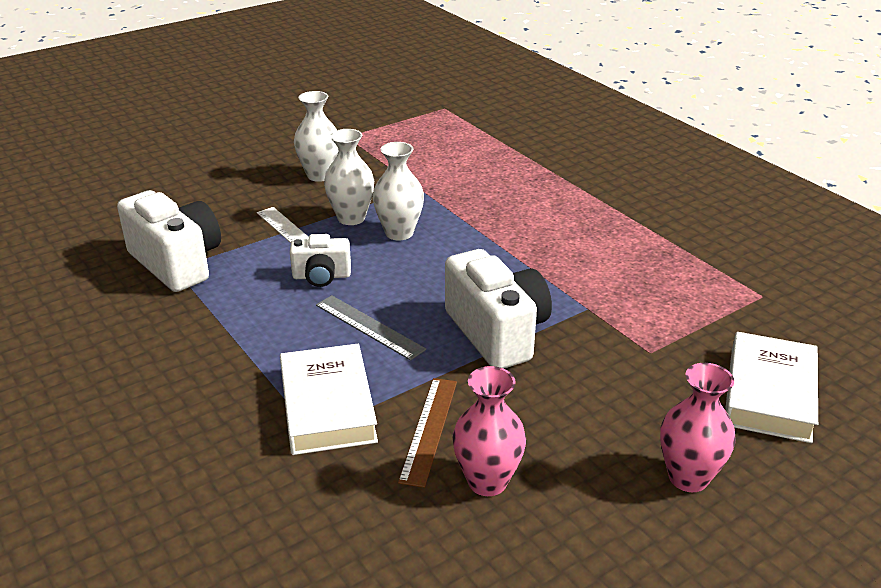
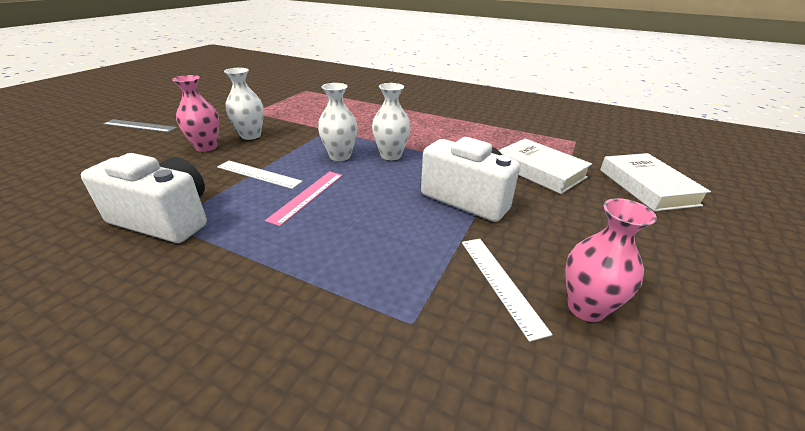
camera: 30 degrees left, 0 degrees up
white book [280,344,378,455] -> white book moved to [499,138,592,194]
white camera [290,234,351,287] -> pink ruler [265,171,343,226]
grey ruler [316,295,426,361] -> grey ruler moved to [103,119,178,133]
white vase [324,129,374,225] -> white vase moved to [372,83,411,160]
brown ruler [398,378,457,488] -> white ruler [462,239,553,342]
pink vase [660,363,736,492] -> pink vase moved to [172,75,219,152]

